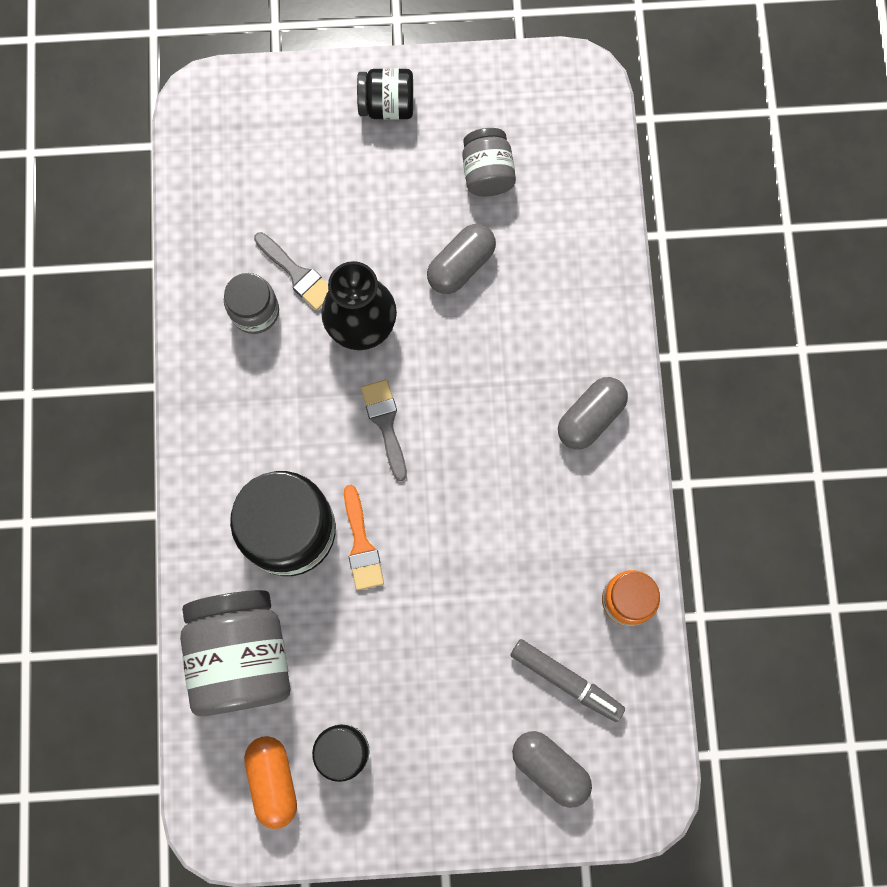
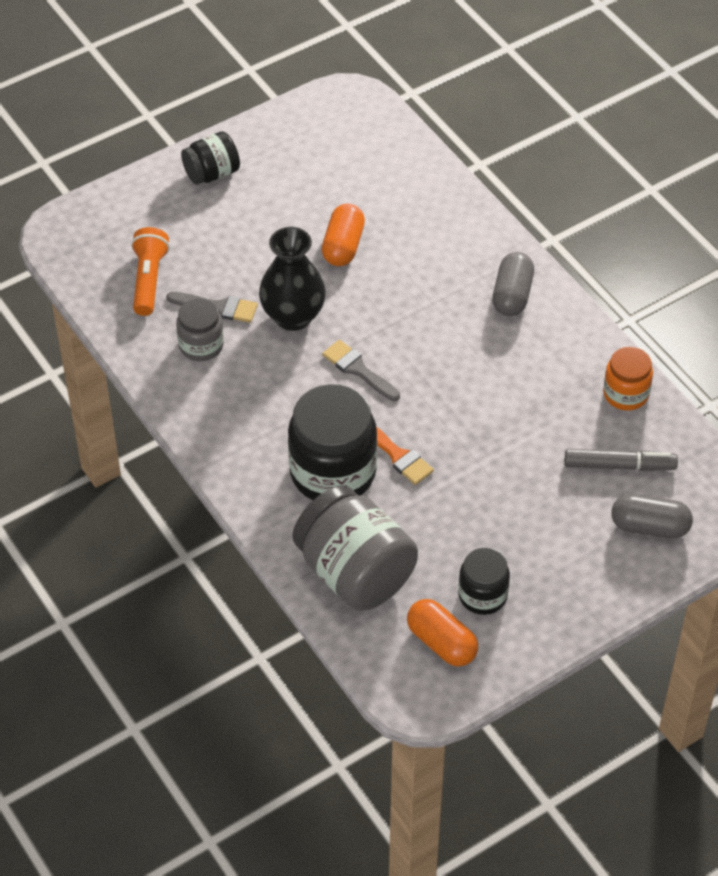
camera: 30 degrees left, 25 degrees down
grey capsule [427,224,496,294] -> orange capsule [322,204,365,266]
grey jar [462,128,516,197] -> none
none -> orange flashlight [131,227,170,316]

